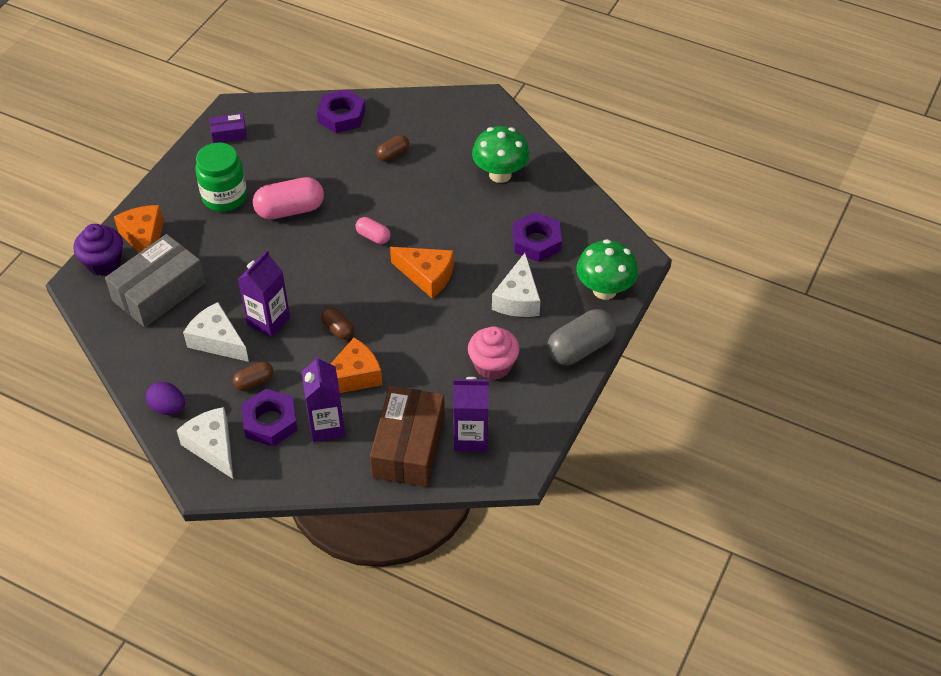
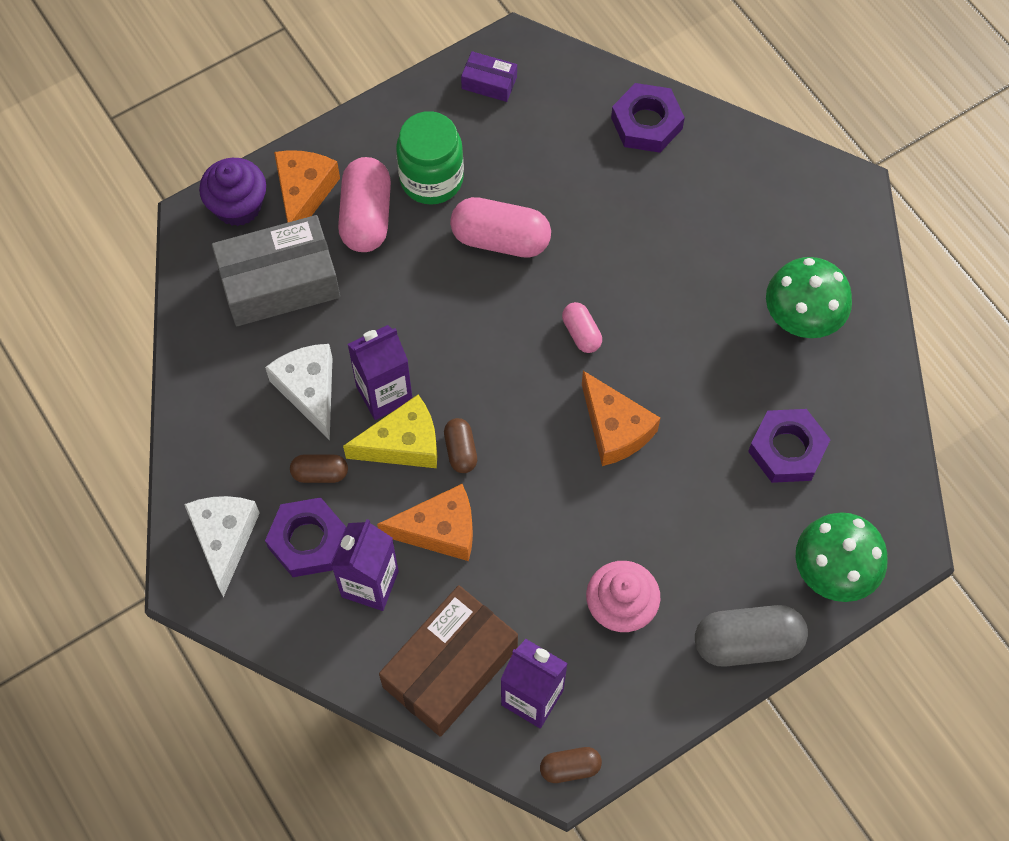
camera: 30 degrees right, 15 degrees up
purple egg [146,382,185,415] -> none
brown capsule [376,135,410,162] -> brown capsule moved to [540,747,602,783]
white cheese [492,253,540,317] -> none
none -> pink capsule [338,157,391,252]
none -> yellow cheese [343,394,437,468]

